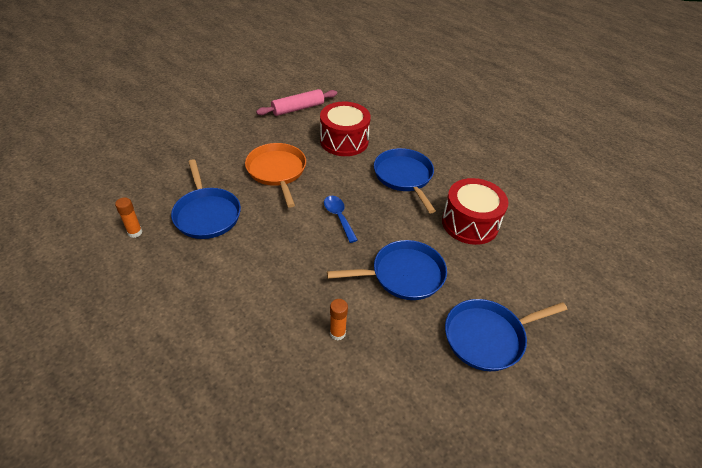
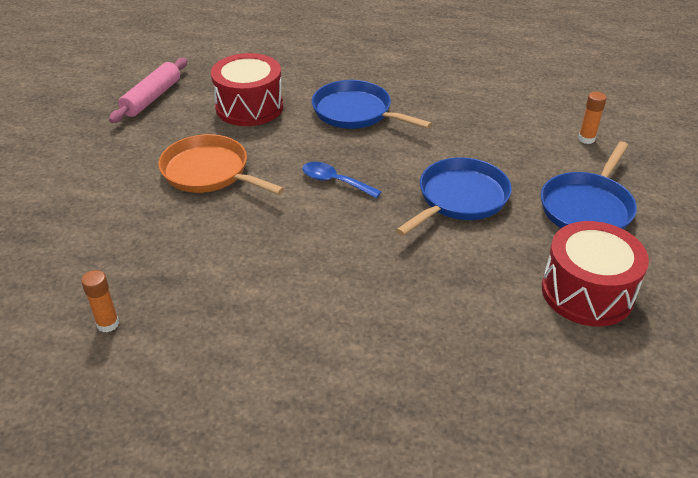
camera: 35 degrees left, 5 degrees down
blue pan [171,159,241,239] -> none
orange glue stick [330,299,348,340] -> orange glue stick moved to [578,92,607,144]
red drum [442,178,508,245] -> red drum moved to [542,221,649,326]

